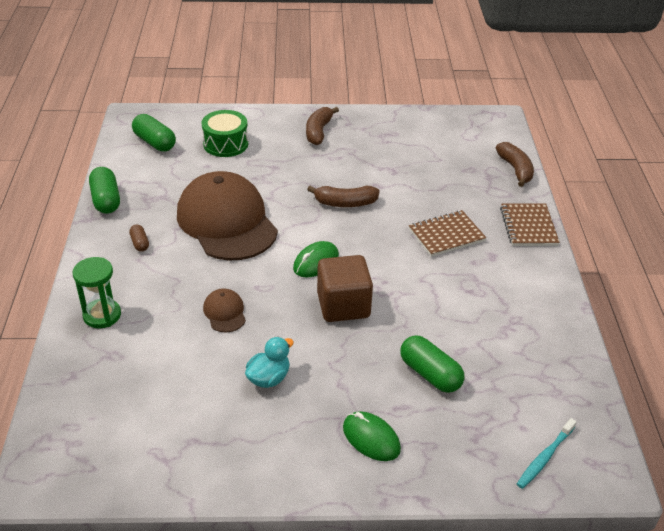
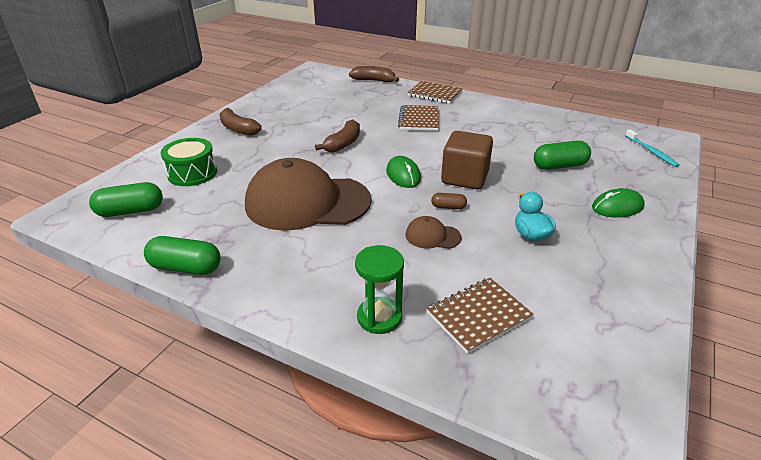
camera: 60 degrees left, 5 degrees down
brown capsule [129,225,149,252] -> brown capsule moved to [431,193,467,209]
none -> brown notebook [427,278,534,354]

